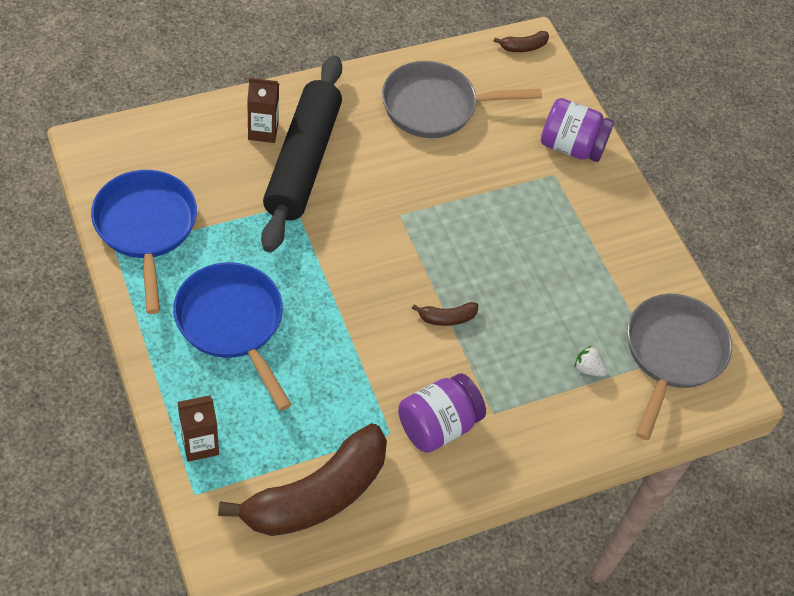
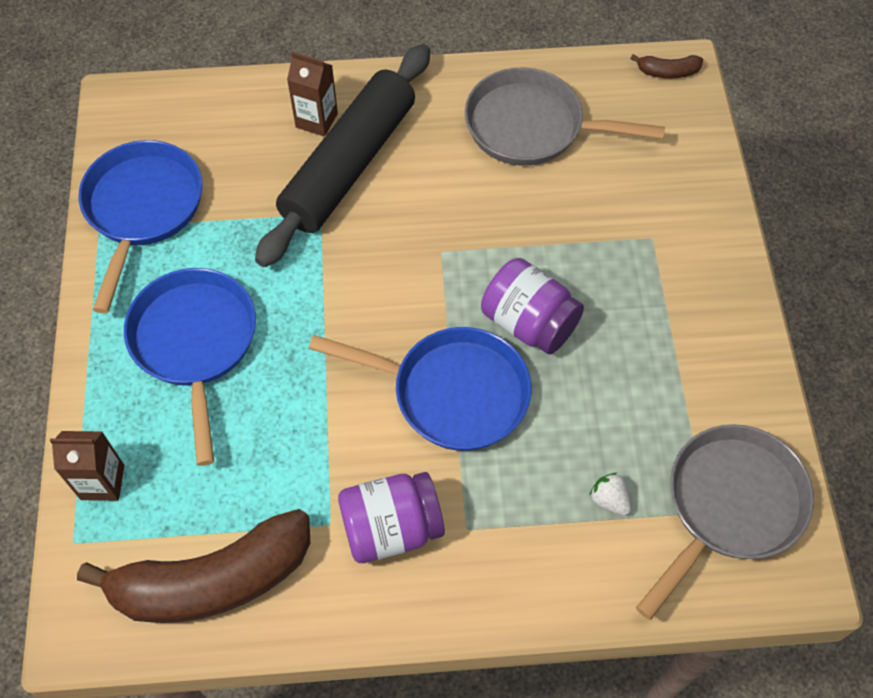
camera: 25 degrees right, 5 degrees up
brown banana [412,302,478,326] -> blue pan [309,327,531,451]
purple jar [541,98,614,162] -> purple jar moved to [481,258,584,354]

